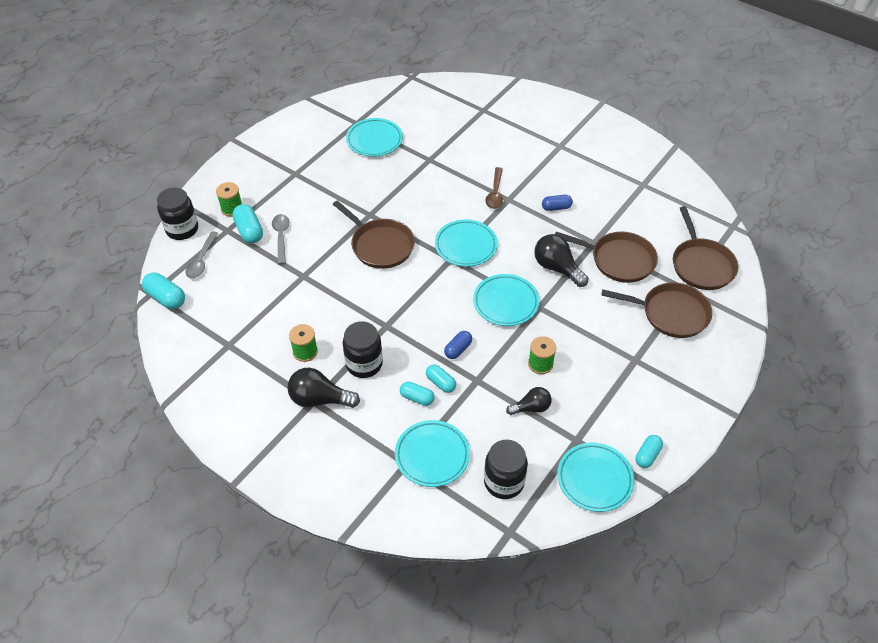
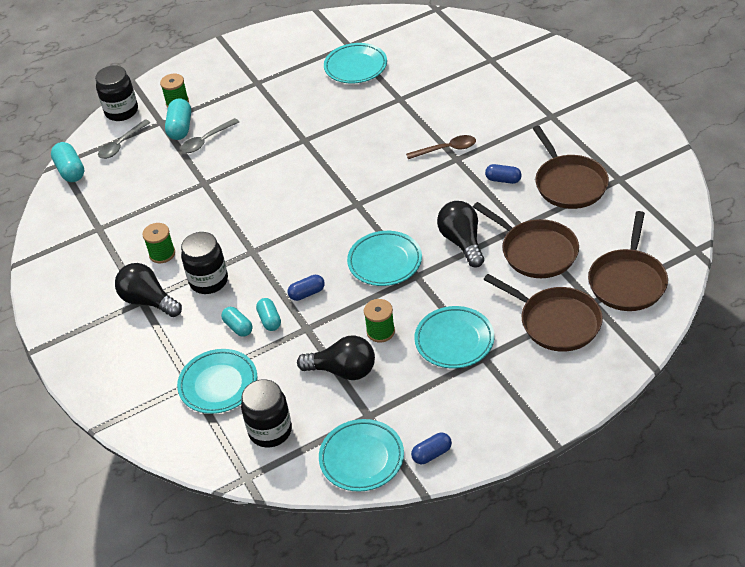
camera: 30 degrees right, 5 degrees down
grey spoon [272,214,289,264] -> grey spoon turned 150 degrees counterclockwise [181,118,239,153]
brown pan [333,201,415,269] -> brown pan moved to [532,125,609,209]
turquoise plate [435,219,498,267] -> turquoise plate moved to [414,306,494,368]
brown spoon [486,167,503,209] -> brown spoon turned 135 degrees counterclockwise [406,135,476,159]
black light bulb [506,387,552,415] -> black light bulb [297,335,375,380], size x1.56
turquoise capsule [636,435,663,468] -> blue capsule [411,433,452,464]

